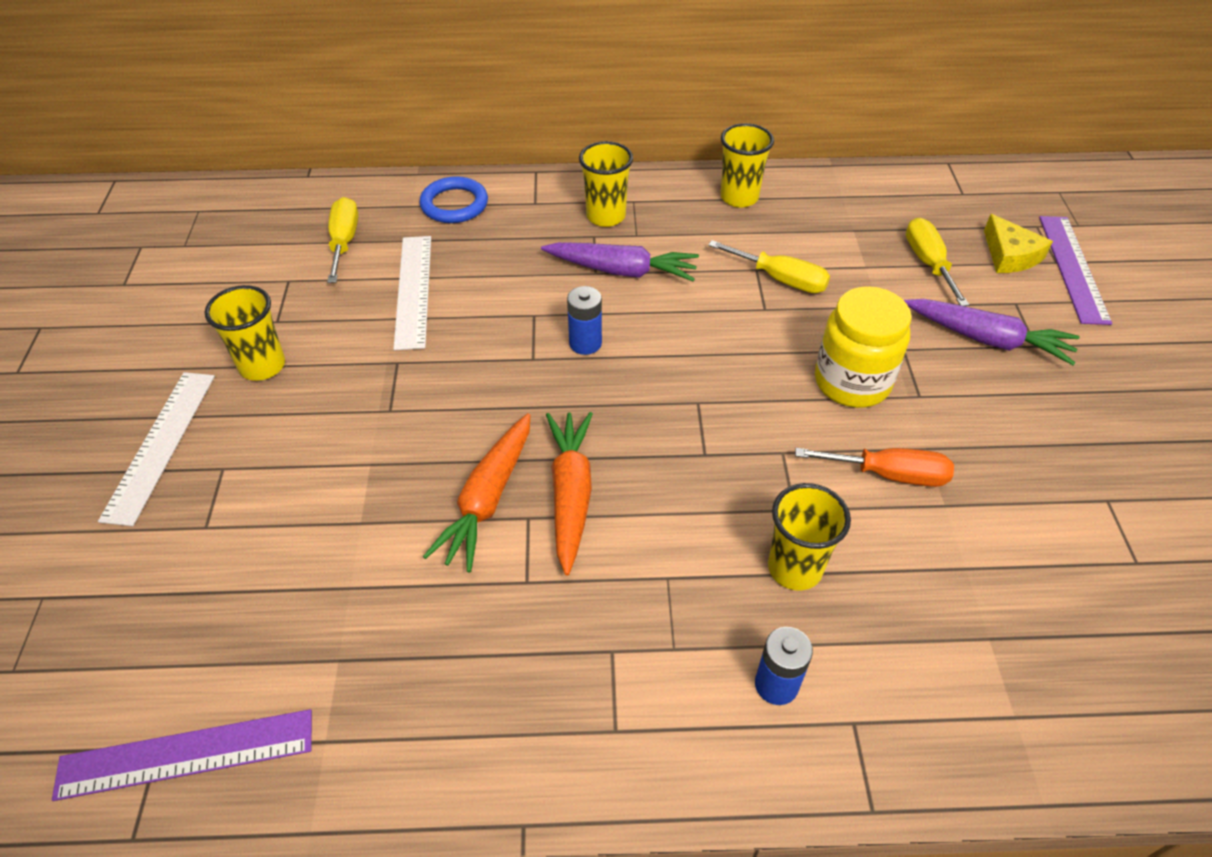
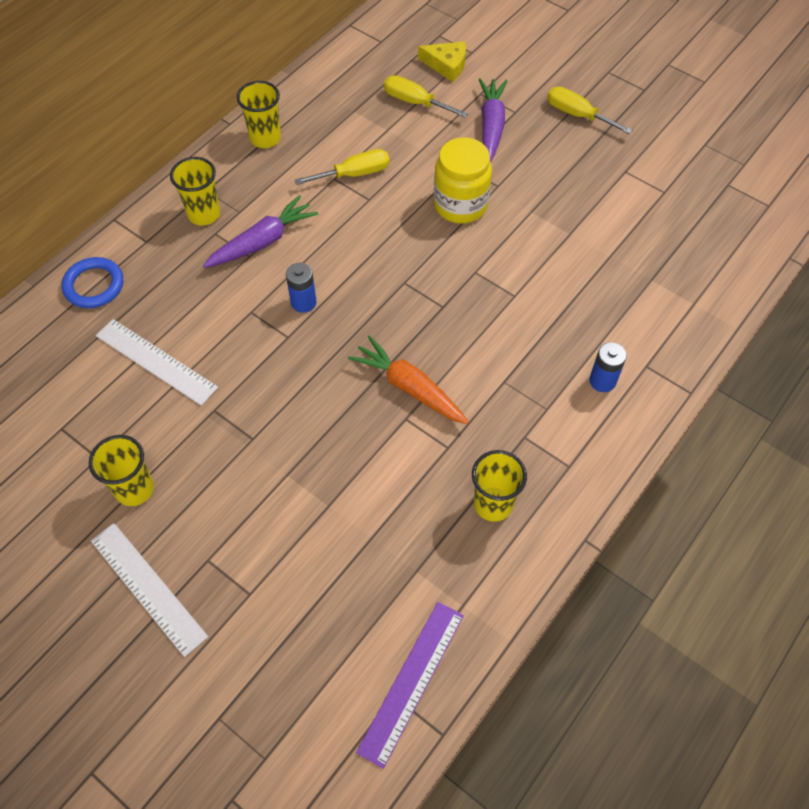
camera: 50 degrees left, 10 degrees up
yellow screwdriver [327,197,358,283] -> yellow screwdriver moved to [547,86,632,134]
orange carrot [423,413,530,573] -> none
yellow cup [768,483,851,591] -> yellow cup moved to [472,450,527,522]
orange screwdriver [795,448,954,487] -> none
purple carrot [904,299,1080,365] -> purple carrot turned 60 degrees counterclockwise [479,78,507,162]
purple ruler [1039,216,1112,325] -> none

